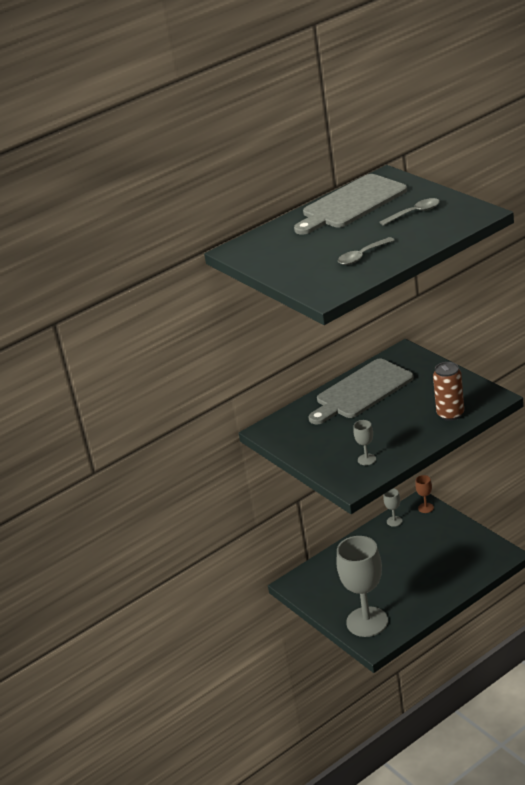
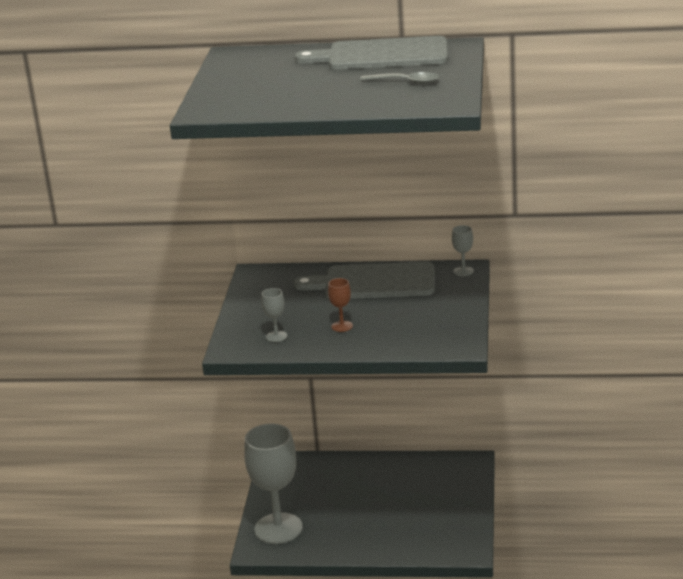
camera: 40 degrees right, 5 degrees down
grey spoon [338,237,395,265] -> none
grey goblet [384,488,402,527] -> grey goblet moved to [452,225,474,276]
brown goblet [415,475,434,513] -> brown goblet moved to [328,278,353,332]
brown can [433,362,464,421] -> none

